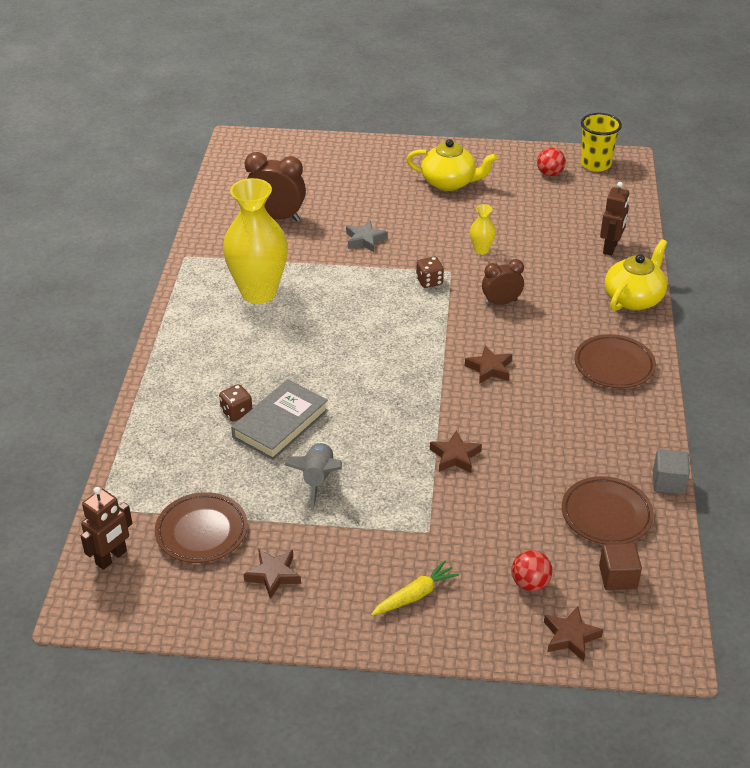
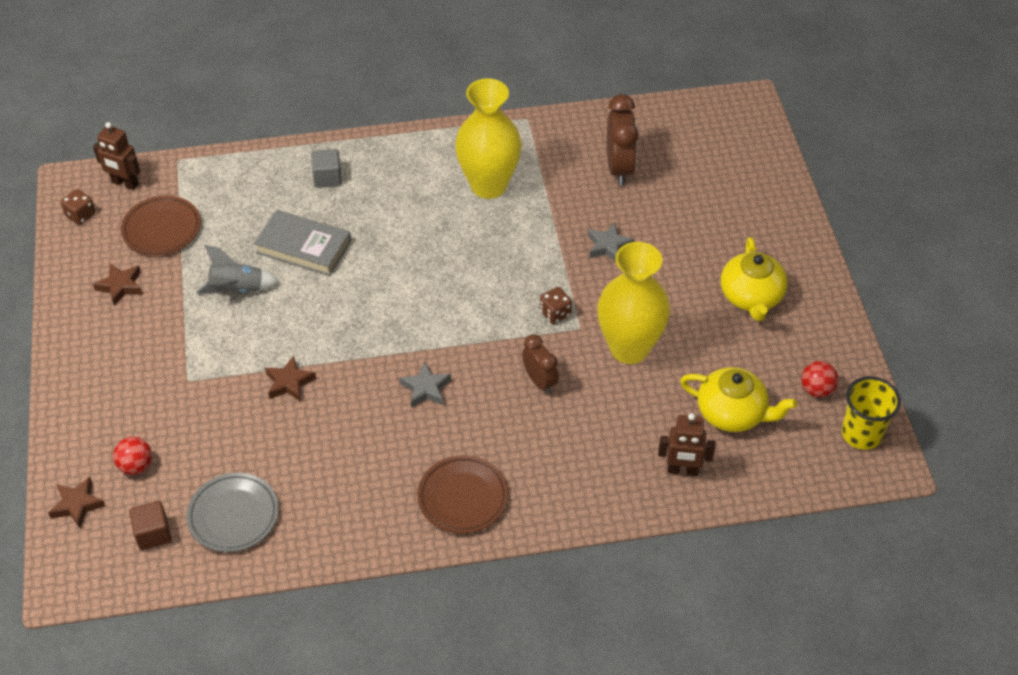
camera: 75 degrees right, 10 degrees up
brown dice [219,384,252,422] -> brown dice moved to [61,189,95,225]
yellow carrot [371,560,459,616] -> none
brown star [465,345,512,384] -> grey star [400,362,451,408]
yellow vase [470,204,496,255] -> yellow vase [597,242,670,364], size x2.36
brown plate [562,476,654,544] -> grey plate [186,473,279,552]
yellow teapot [605,239,667,311] -> yellow teapot moved to [680,367,797,432]
grey cube [653,449,690,494] -> grey cube moved to [311,149,342,188]

